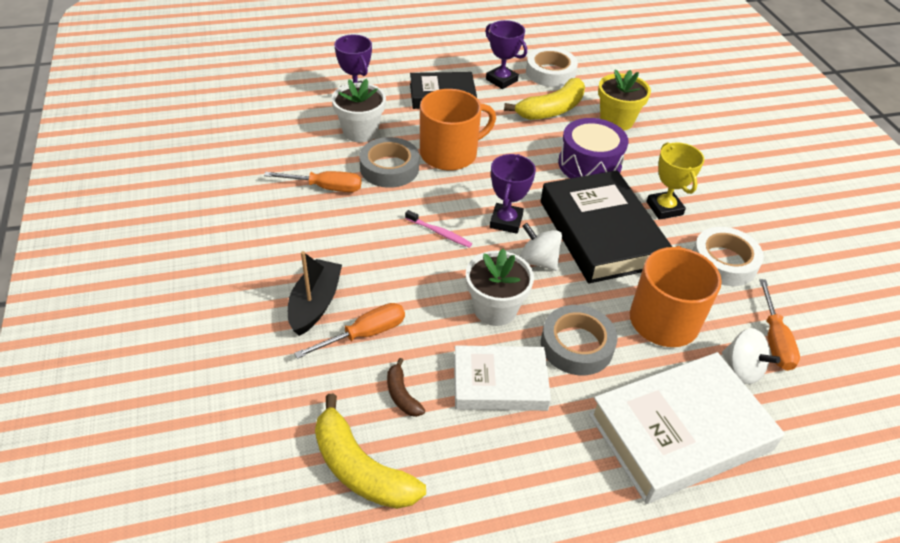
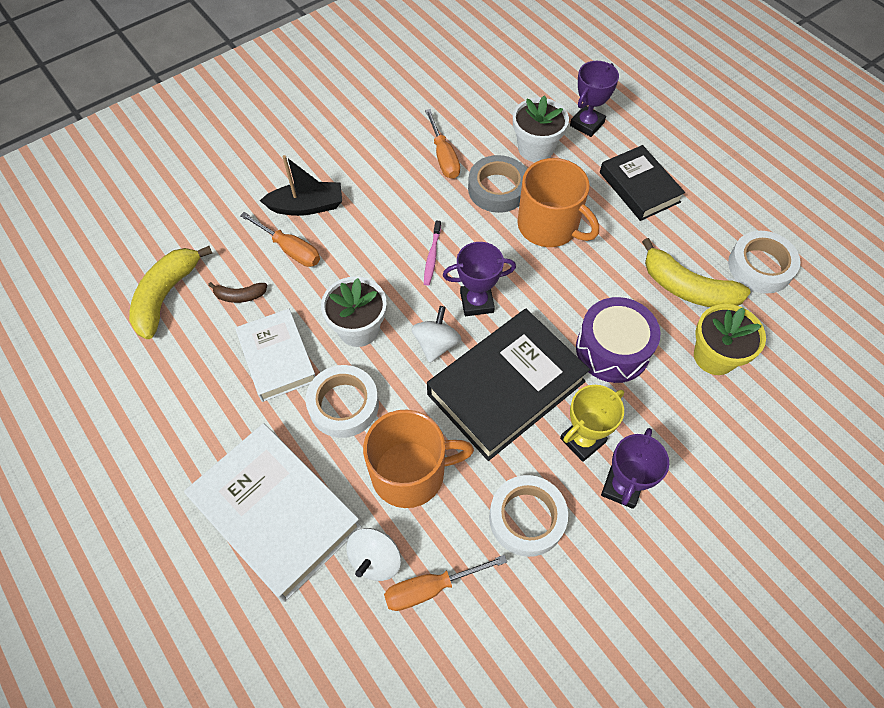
camera: 70 degrees right, 15 degrees up
brown banana [387,358,425,417] -> brown banana turned 135 degrees counterclockwise [208,282,267,303]
purple trophy [485,20,527,89] -> purple trophy moved to [601,428,669,509]
grey tape [541,305,617,375] -> white tape [305,365,379,438]

